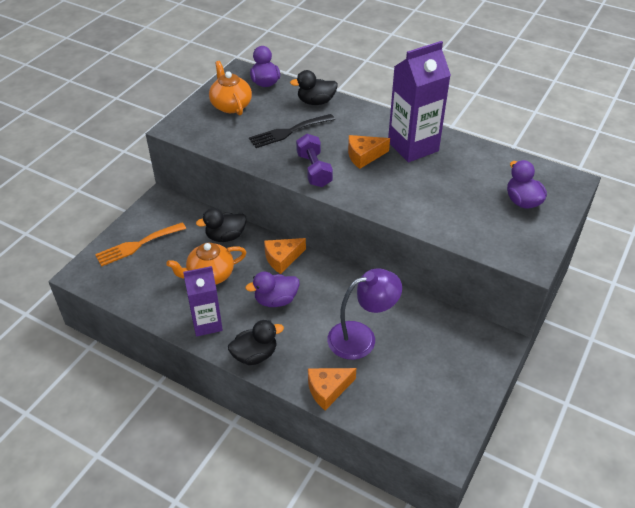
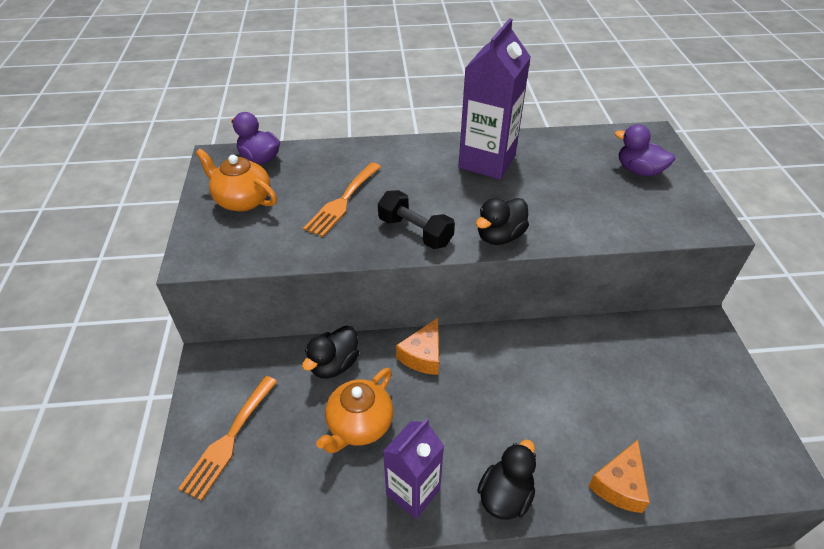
camera: 35 degrees left, 0 degrees up
purple duck [245,271,300,307] -> none
black fork [249,114,335,148] -> orange fork [303,162,381,237]
black duck [290,70,338,105] -> black duck moved to [476,198,529,245]
purple dumbbell [296,134,333,187] -> black dumbbell [378,190,455,249]
purple lamp [327,268,402,360] -> none
orange cheese [348,135,390,169] -> none

